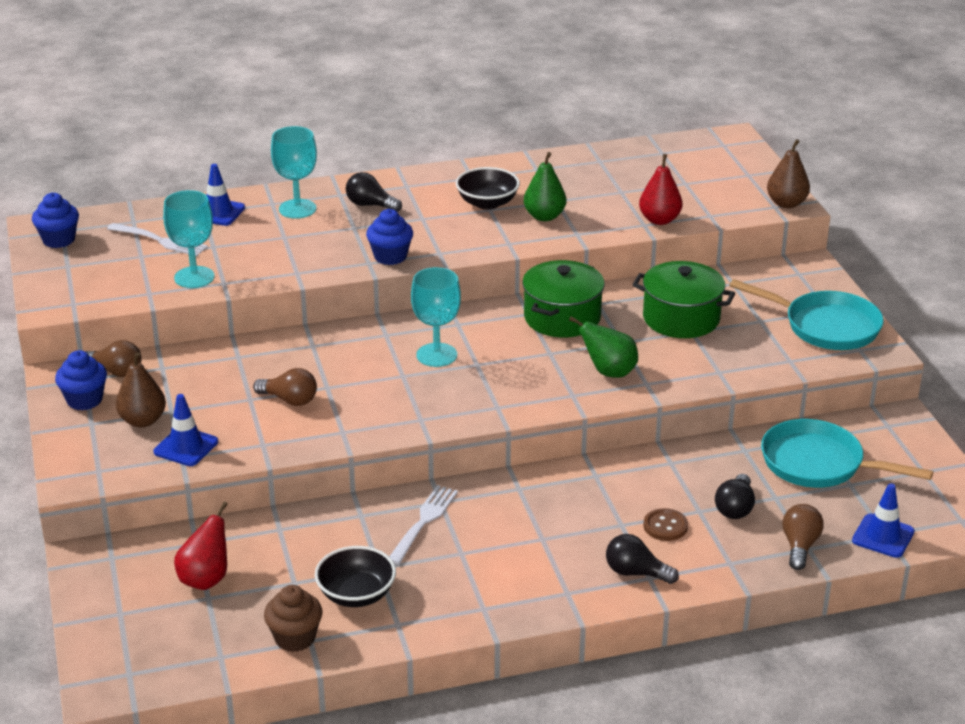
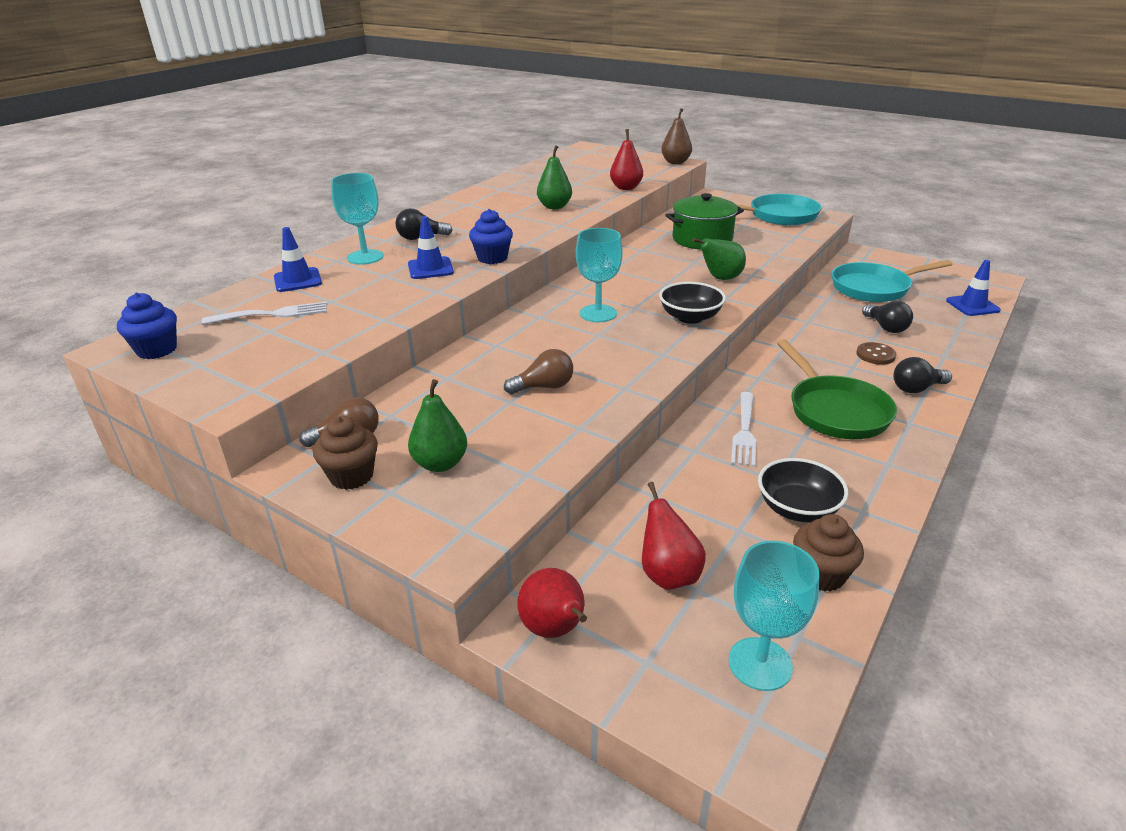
camera: 40 degrees left, 0 degrees up
blue cupcake [55,350,107,410] -> brown cupcake [313,416,378,490]
brown pear [116,352,166,427] -> green pear [408,379,467,472]
blue traffic cone [154,394,218,466] -> blue traffic cone moved to [408,216,454,279]
turquoise goblet [163,190,215,288] -> turquoise goblet moved to [729,541,819,691]
white fork [389,485,458,565] -> white fork turned 150 degrees counterclockwise [731,392,756,467]
black bowl [456,167,520,210] -> black bowl moved to [659,282,726,324]
green pot [522,260,605,337] -> none
brown light bulb [782,504,824,570] -> none
none -> red pear [517,568,587,638]
none -> green pan [777,339,897,439]

